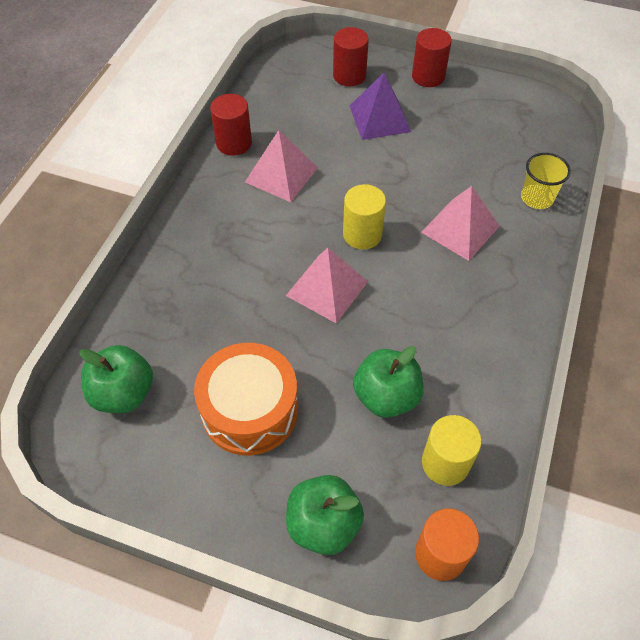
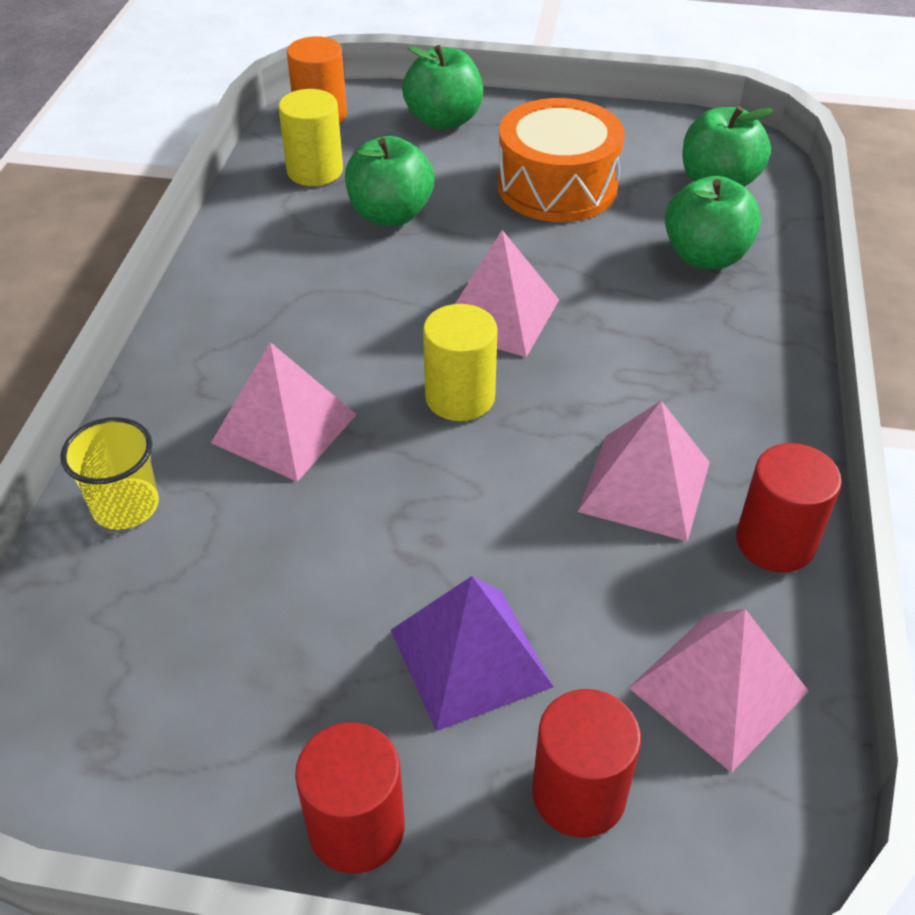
camera: 170 degrees right, 10 degrees down
none -> pink pyramid [629,609,808,773]
none -> green apple [665,176,761,269]

